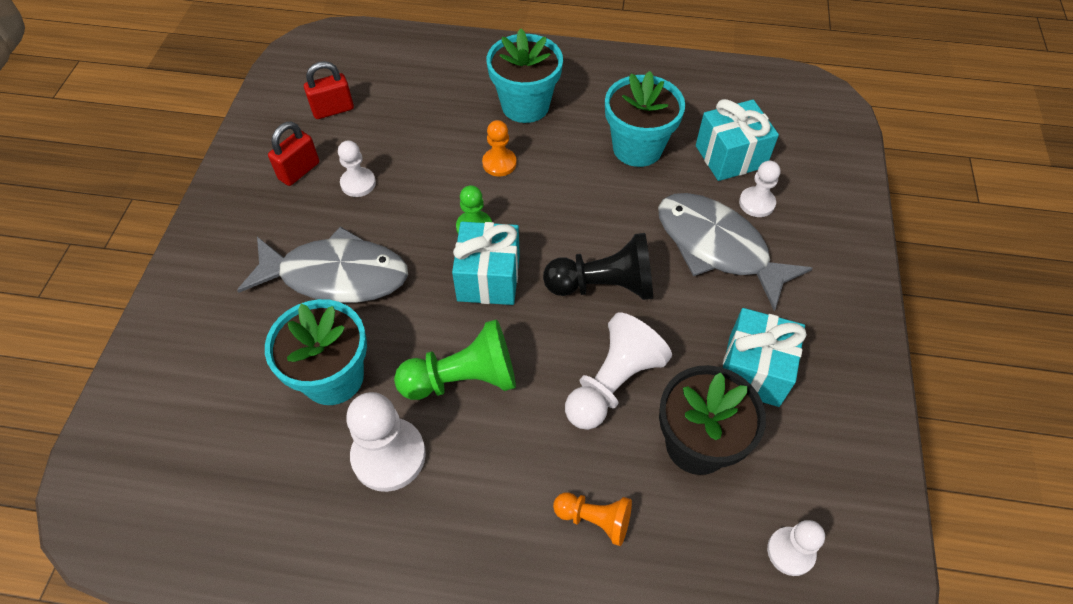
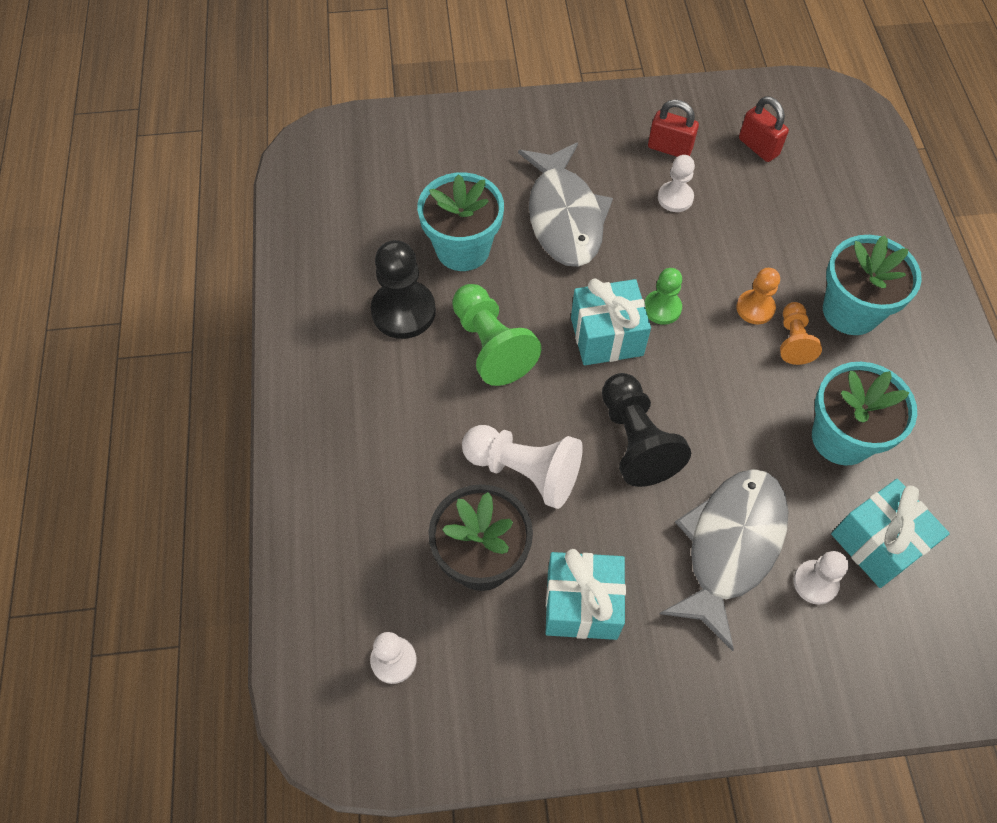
camera: 75 degrees right, 5 degrees up
white pawn [346,392,426,492] -> black pawn [371,240,436,339]
orange pawn [553,492,632,546] -> orange pawn moved to [780,302,822,365]

